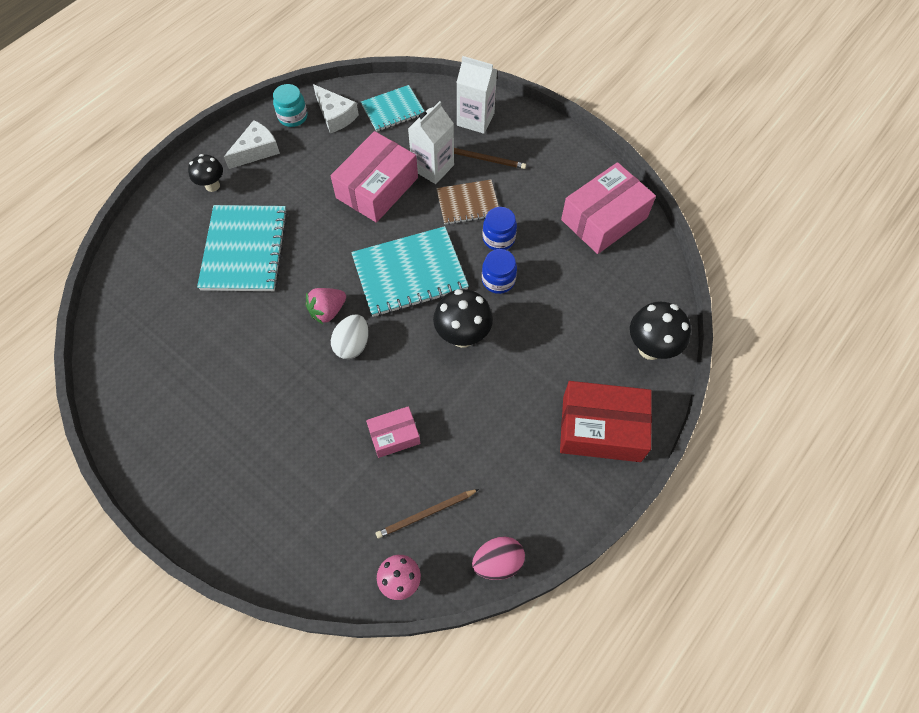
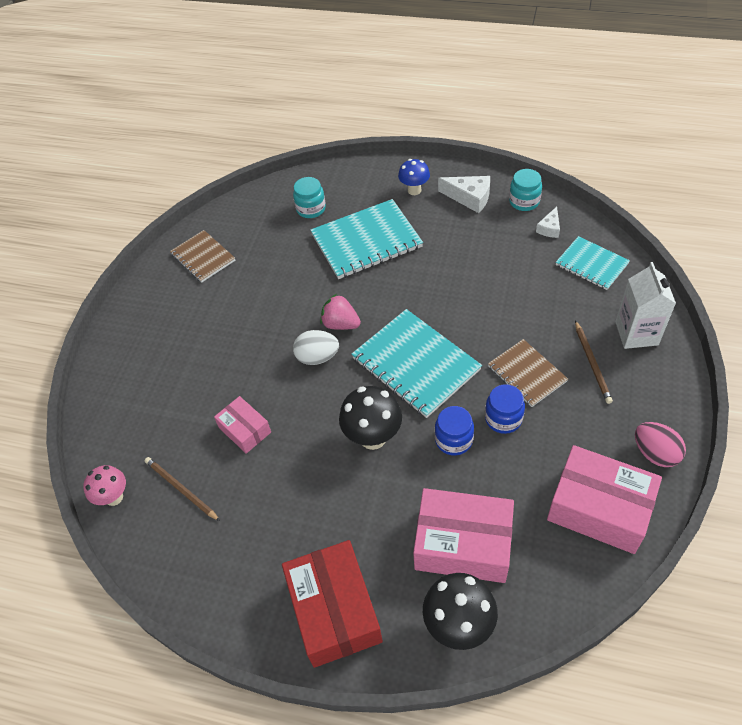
camera: 70 degrees right, 10 degrees down
black mushroom [188,154,223,192] -> blue mushroom [398,159,430,195]
white cheese [313,84,359,133] -> white cheese [536,207,560,238], size x0.61
pink box [331,131,418,223] -> pink box moved to [413,488,514,583]
white carton [408,101,454,184] -> none
pink egg [472,536,525,580] -> pink egg moved to [635,422,686,467]
none -> brown notebook [170,230,235,282]
none -> turquoise jar [293,177,326,218]

